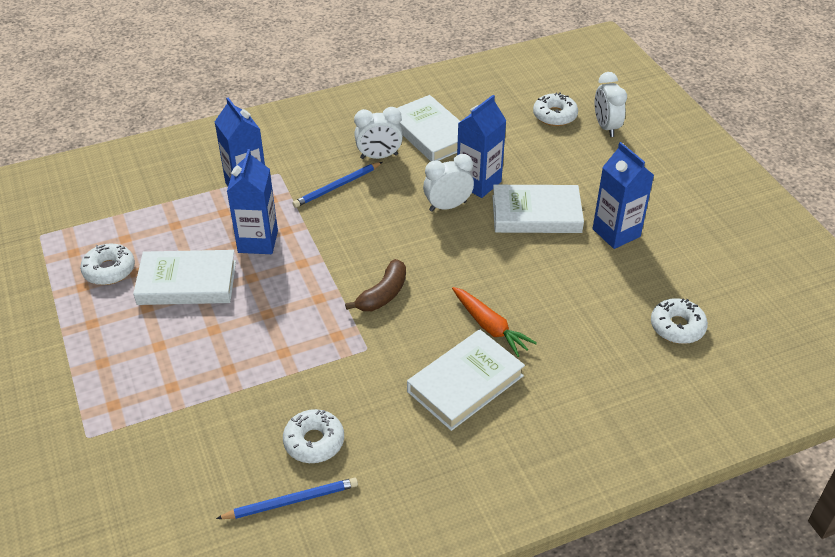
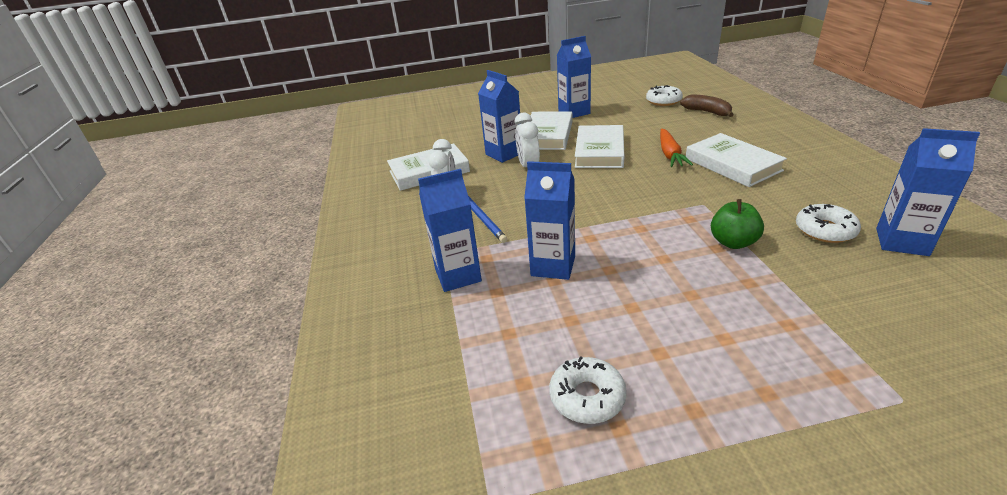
camera: 75 degrees left, 10 degrees down
white book [133,250,236,305] -> white book moved to [575,125,624,168]
blue pencil [216,477,358,519] -> blue carton [876,128,980,256]
brown banana [345,259,406,311] -> brown banana moved to [680,95,734,117]
orange carrot [452,287,537,357] -> orange carrot turned 120 degrees clockwise [660,129,693,167]
white donut [533,92,578,126] -> none
white clock [595,72,627,137] -> none
none -> green apple [711,199,764,249]

